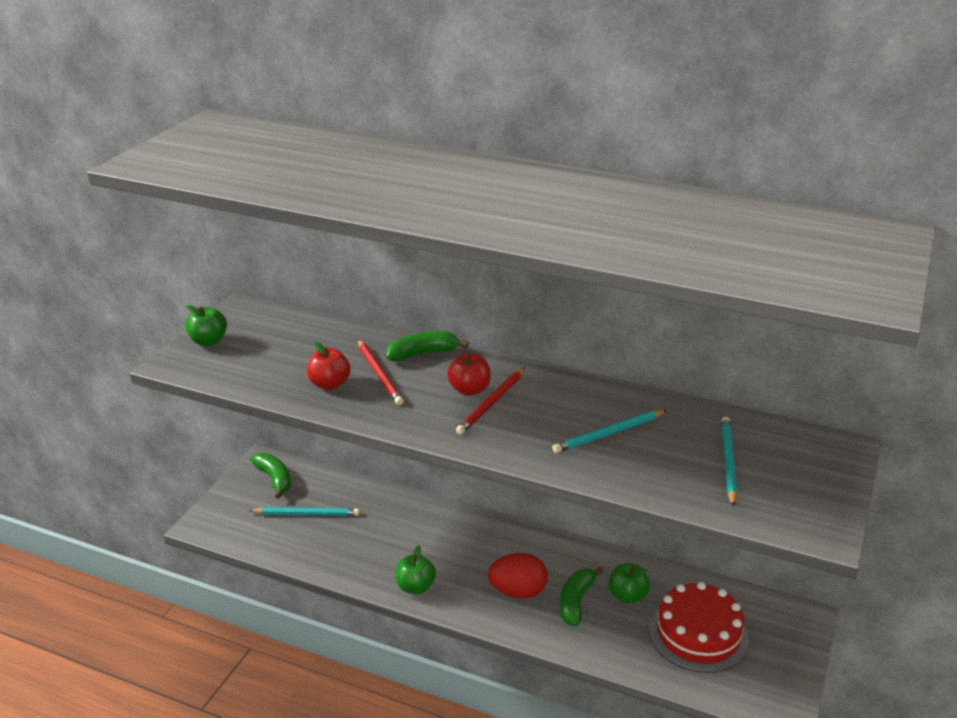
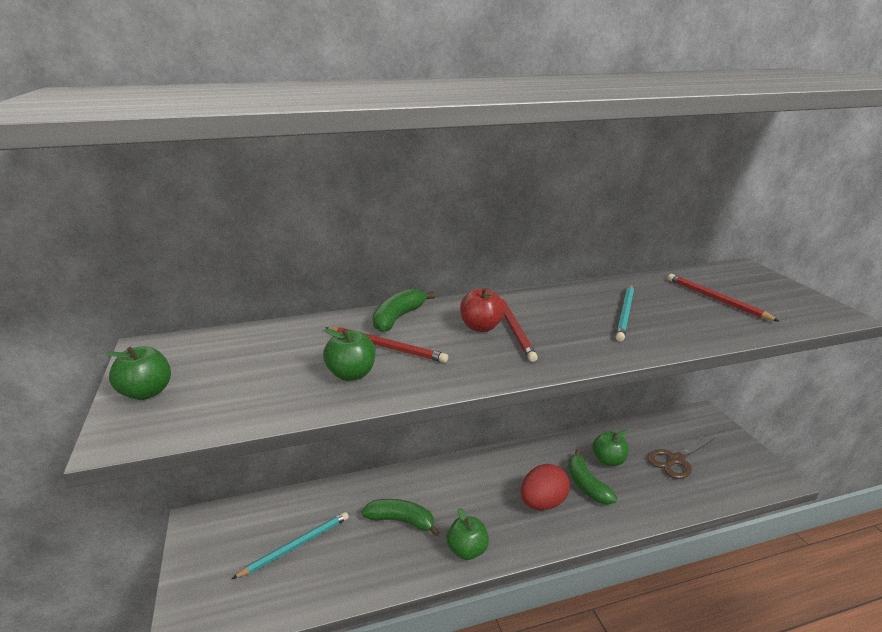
camera: 40 degrees left, 5 degrees down
green banana [250,452,291,499] -> green banana moved to [362,499,440,537]
red apple [307,341,350,390] -> green apple [323,328,376,381]
red cake [649,582,749,673] -> brown scissors [647,433,716,479]
turquoise pencil [721,417,737,507] -> red pencil [668,274,780,322]

